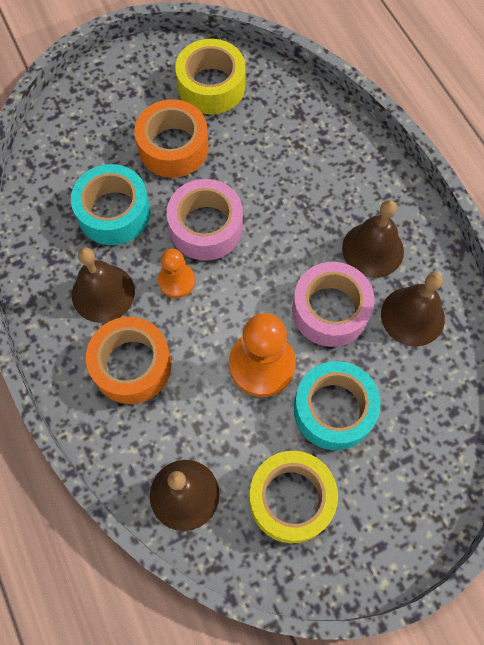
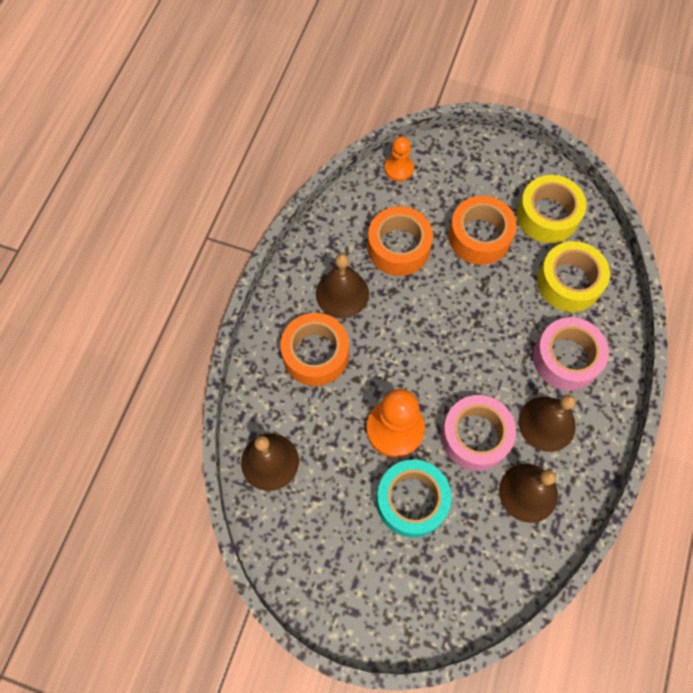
camera: 45 degrees right, 0 degrees up
turquoise tape [71,164,150,245] -> orange tape [367,206,433,276]
orange pawn [158,249,195,298] -> orange pawn moved to [384,137,414,181]
pink tape [167,179,243,260] -> pink tape moved to [533,317,609,391]
yellow tape [249,451,338,544] -> yellow tape moved to [537,241,610,312]

